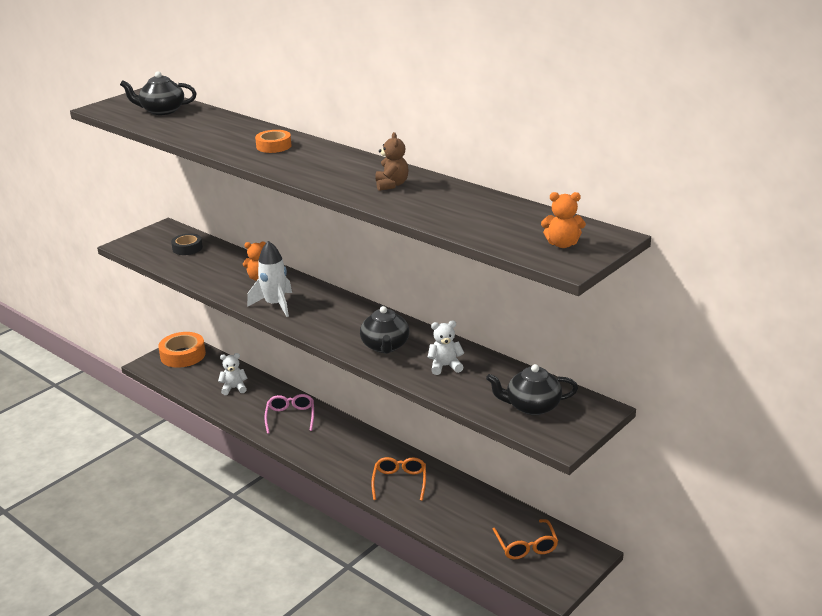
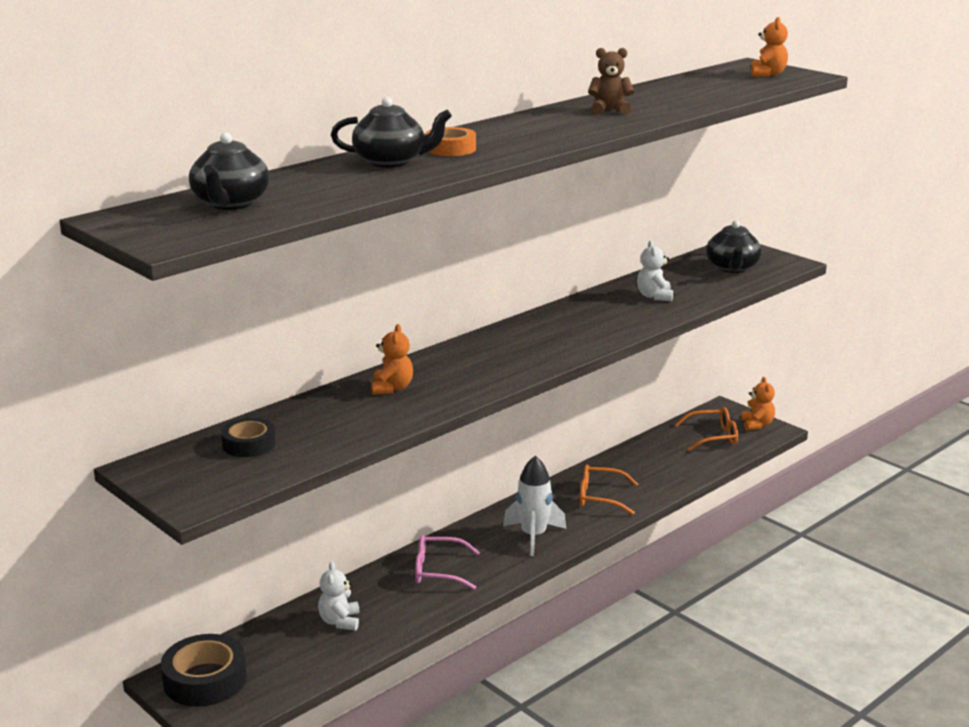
camera: 85 degrees left, 5 degrees down
orange tape [158,332,206,368] -> black tape [161,634,247,706]
white rocket [247,241,292,317] -> white rocket moved to [503,456,566,556]
black teapot [360,305,409,354] -> black teapot moved to [331,97,452,168]
none -> orange teddy bear [741,377,775,431]

